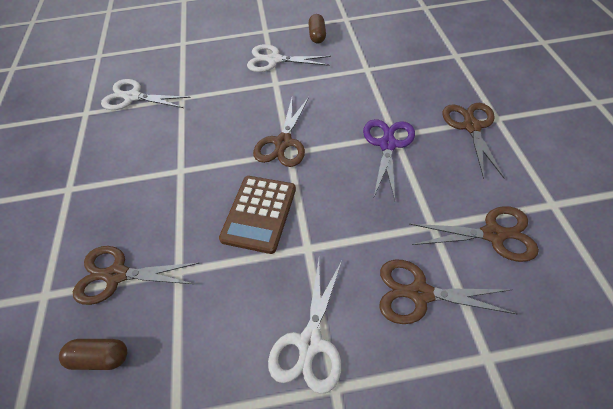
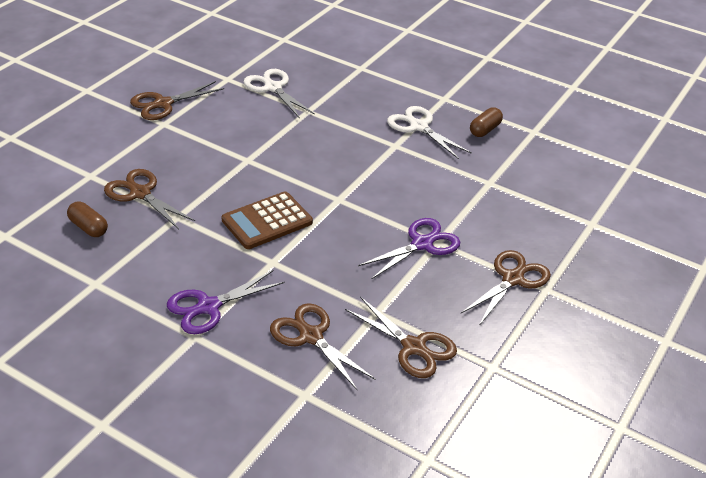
camera: 35 degrees right, 15 degrees down
brown scissors [253,97,309,167] -> brown scissors moved to [130,81,224,120]
white scissors [268,260,342,394] -> purple scissors [167,270,285,334]

